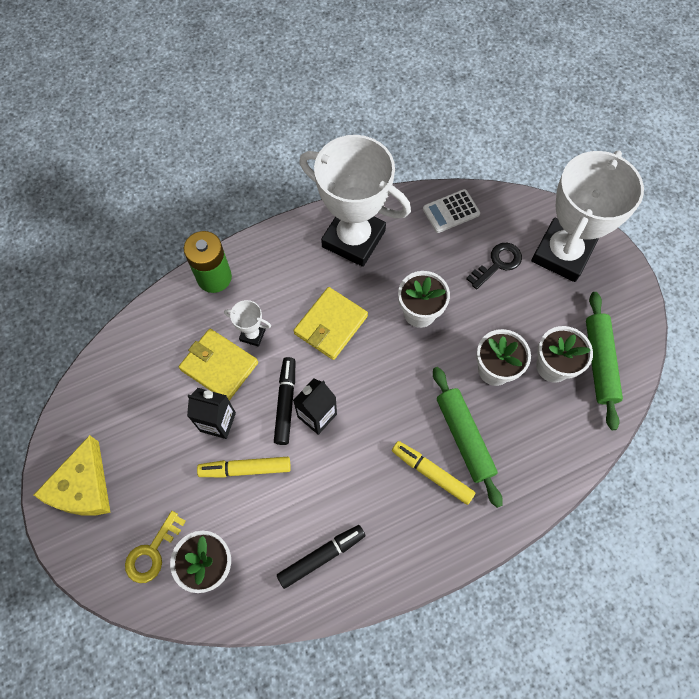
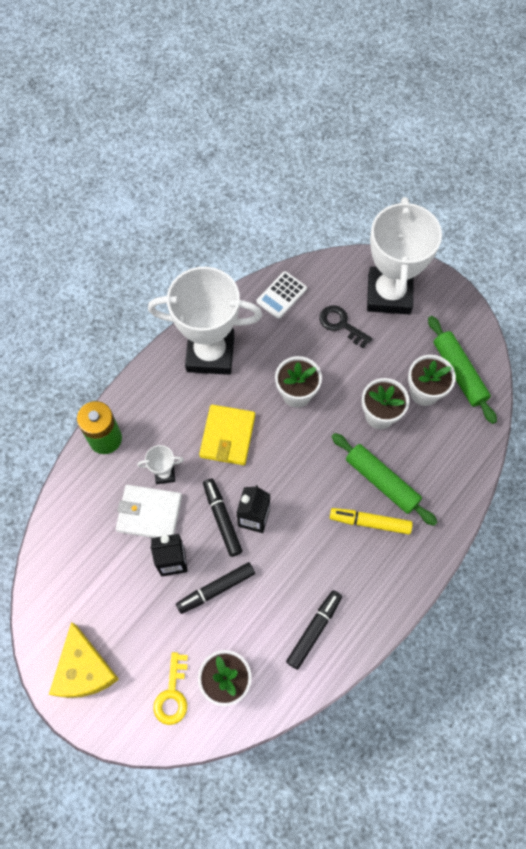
camera: 25 degrees left, 0 degrees up
yellow wallet [179,329,258,401] -> white wallet [116,485,182,538]
yellow marker [197,457,291,477] -> black marker [176,562,255,614]
black key [466,243,522,289] -> black key turned 75 degrees counterclockwise [319,305,372,349]

